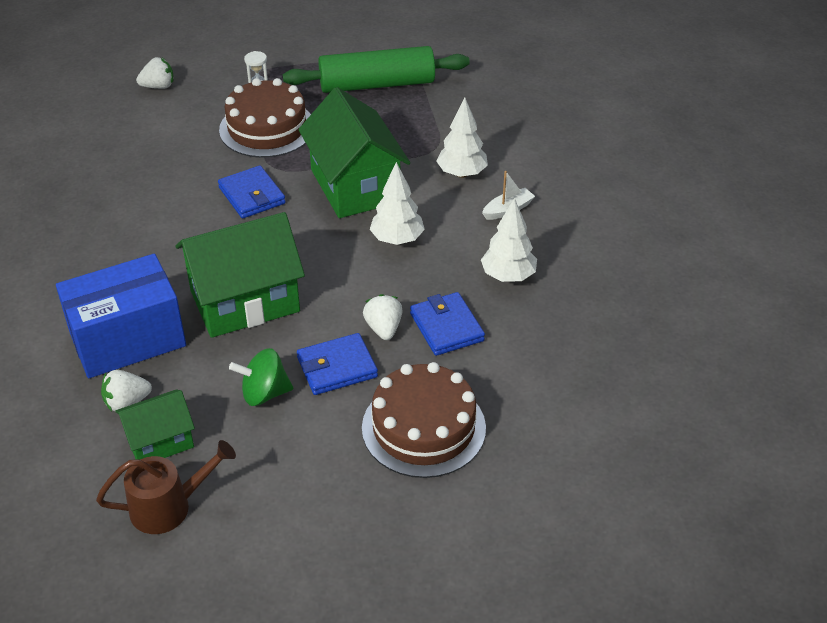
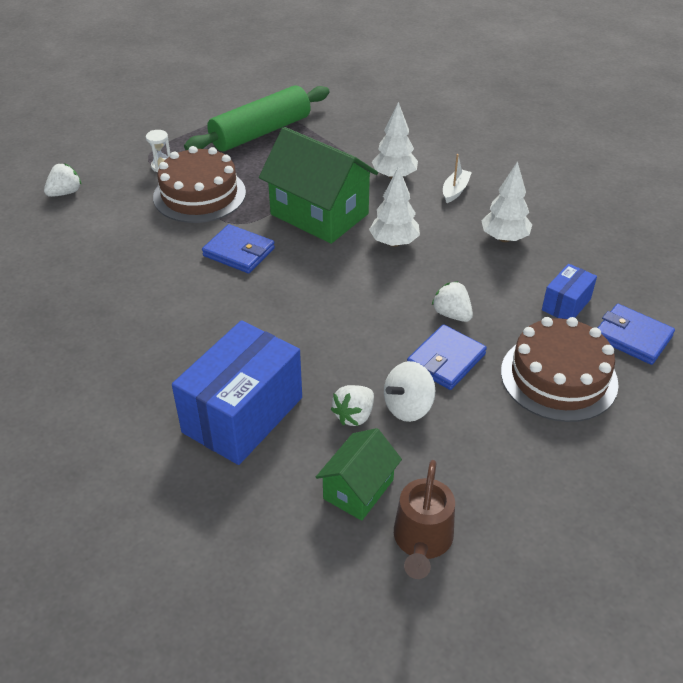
camera: 30 degrees left, 0 degrees up
brown watering can [96,440,236,534] -> brown watering can turned 150 degrees clockwise [394,460,455,579]
white strawberry [101,370,152,411] -> white strawberry moved to [331,385,374,426]
green house [175,212,305,338] -> none
green spinning top [229,348,293,406] -> white spinning top [384,361,435,422]
blue wallet [410,292,485,356] -> blue wallet moved to [598,304,675,365]
none -> blue box [542,264,597,319]

